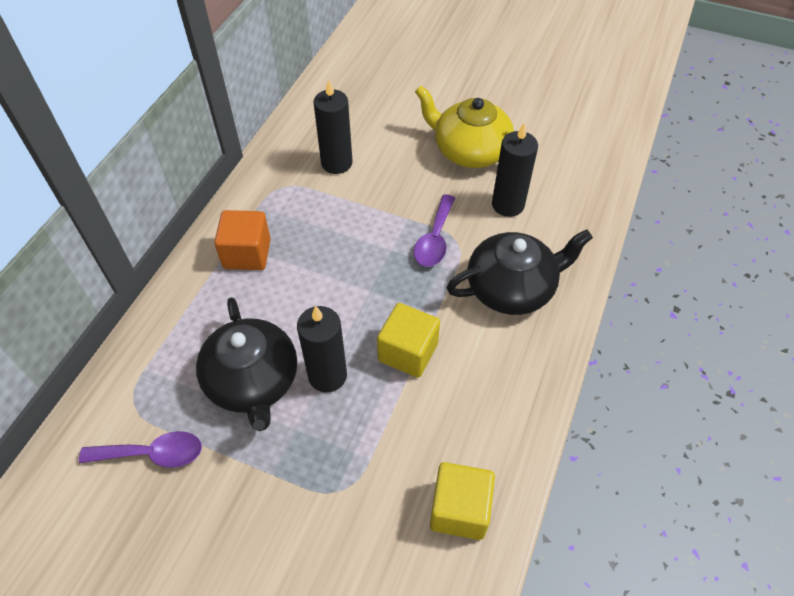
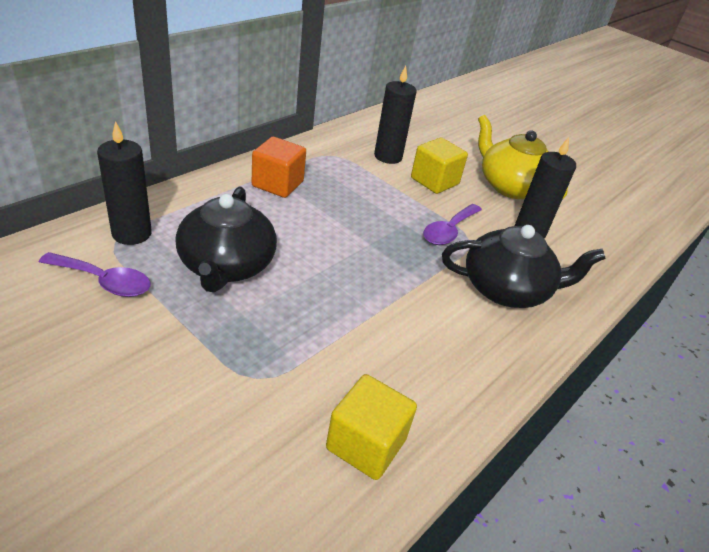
camera: 15 degrees right, 15 degrees down
black candle [297,306,347,392] -> black candle moved to [97,121,152,245]
yellow cube [377,303,440,378] -> yellow cube moved to [411,138,468,194]

